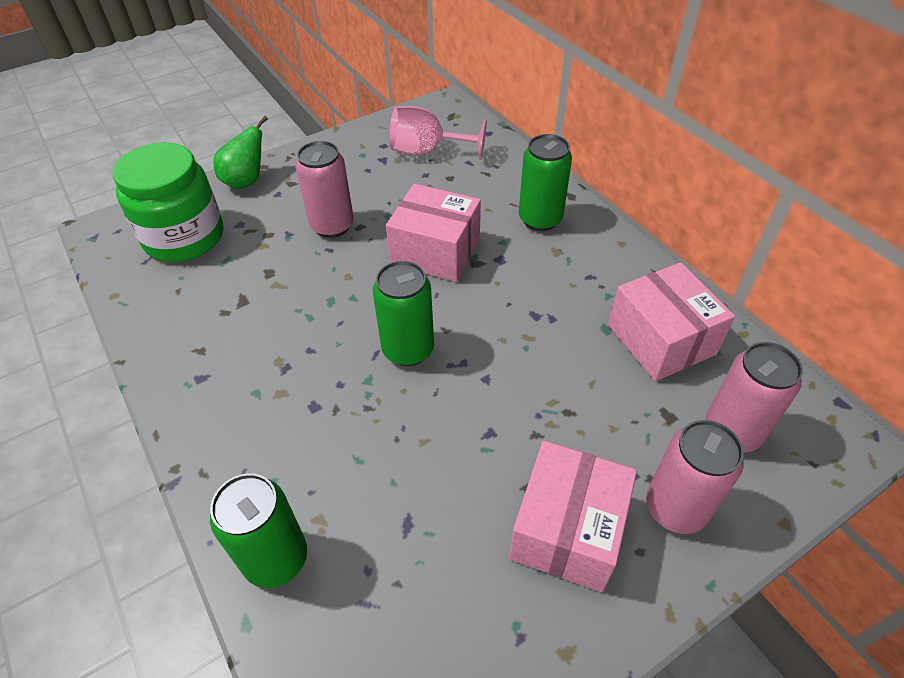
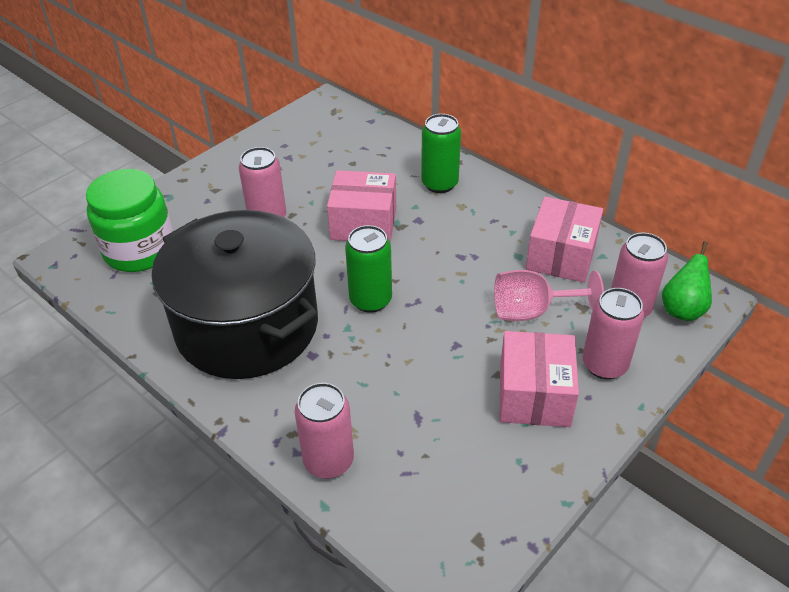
camera: 15 degrees left, 5 degrees down
green can [210,473,307,588] -> pink can [295,383,354,478]
green pear [213,116,268,189] -> green pear moved to [662,241,712,321]
pink goblet [390,106,487,160] -> pink goblet moved to [494,270,604,321]
pink box [608,262,735,381] -> pink box turned 60 degrees clockwise [526,197,603,283]
none -> black pot [152,210,318,379]

